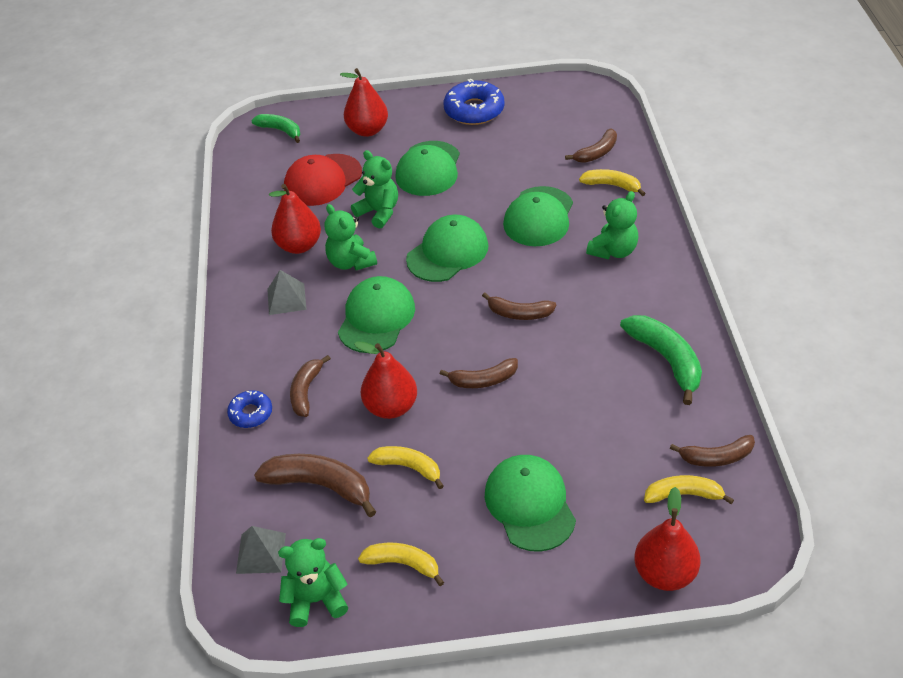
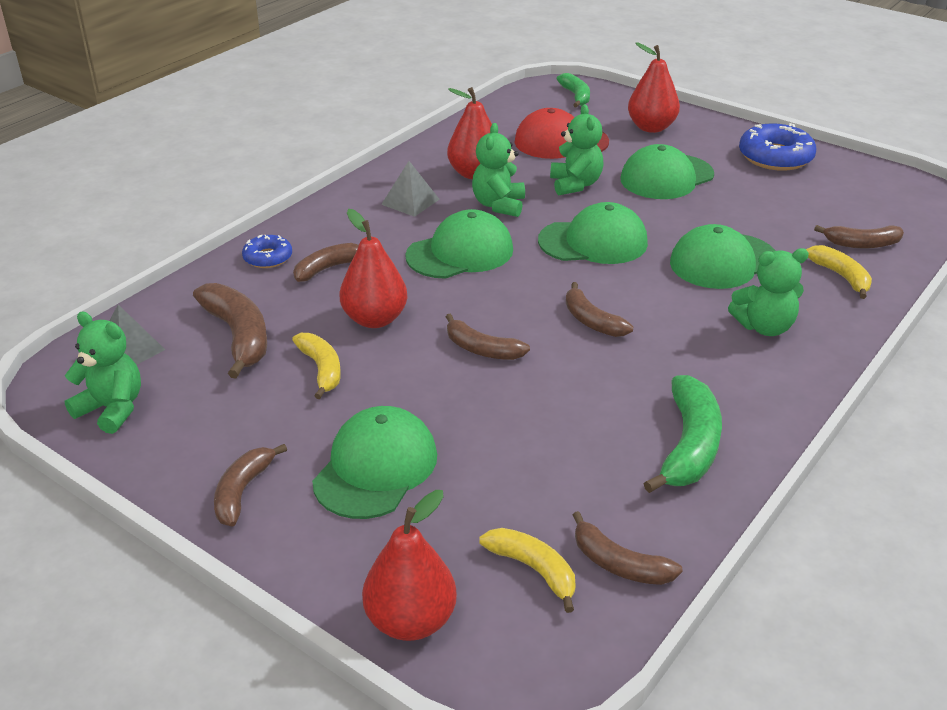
camera: 40 degrees right, 10 degrees down
yellow banana [358,543,444,586] -> none
none -> brown banana [214,444,287,527]

